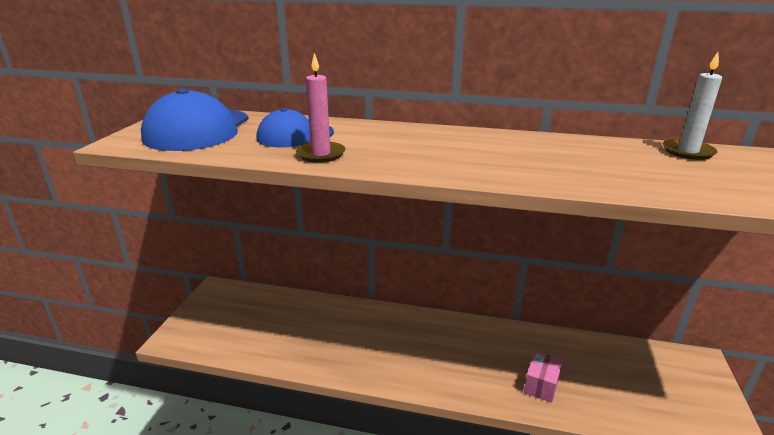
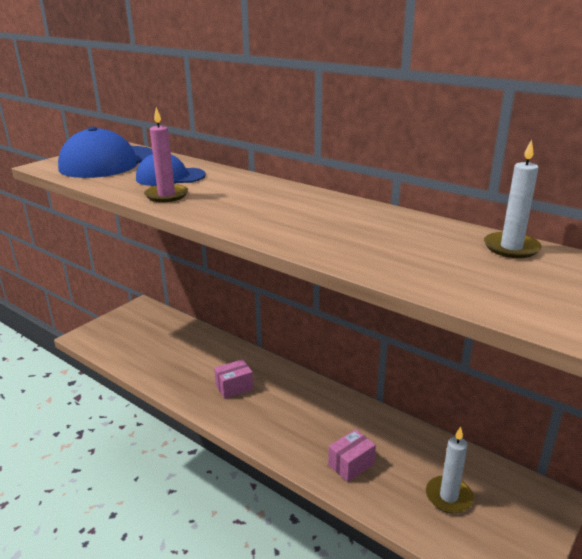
camera: 25 degrees right, 0 degrees up
none -> pink box [214,359,253,399]
none -> white candle [426,427,474,513]

